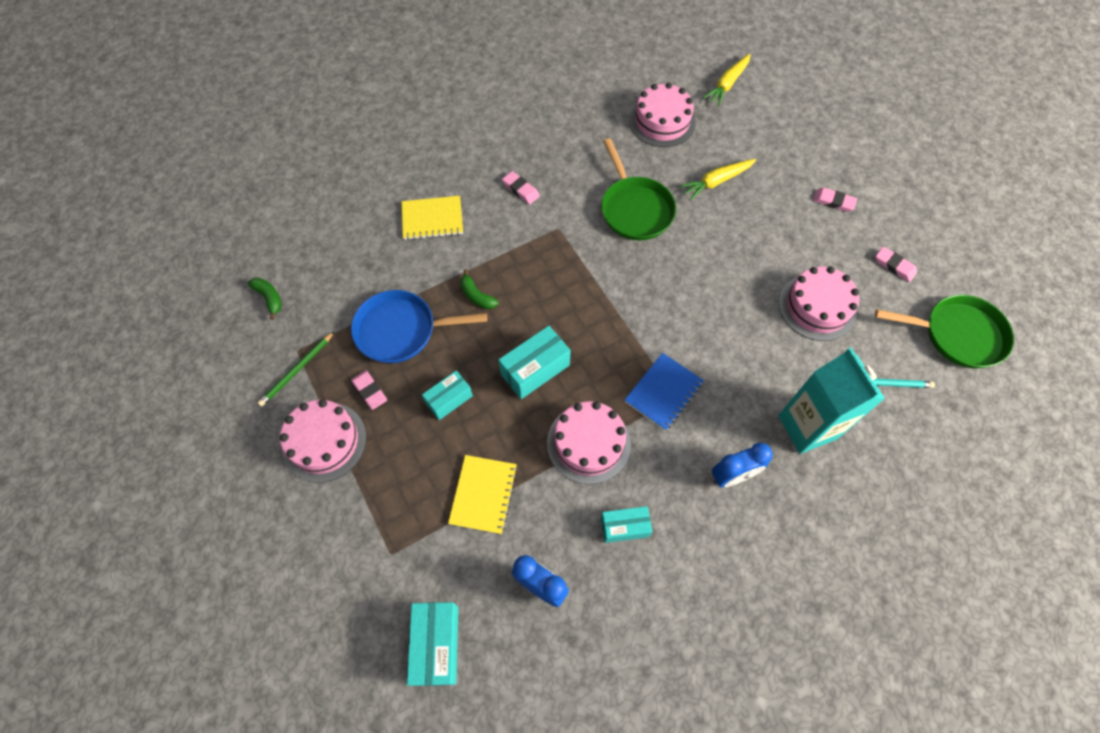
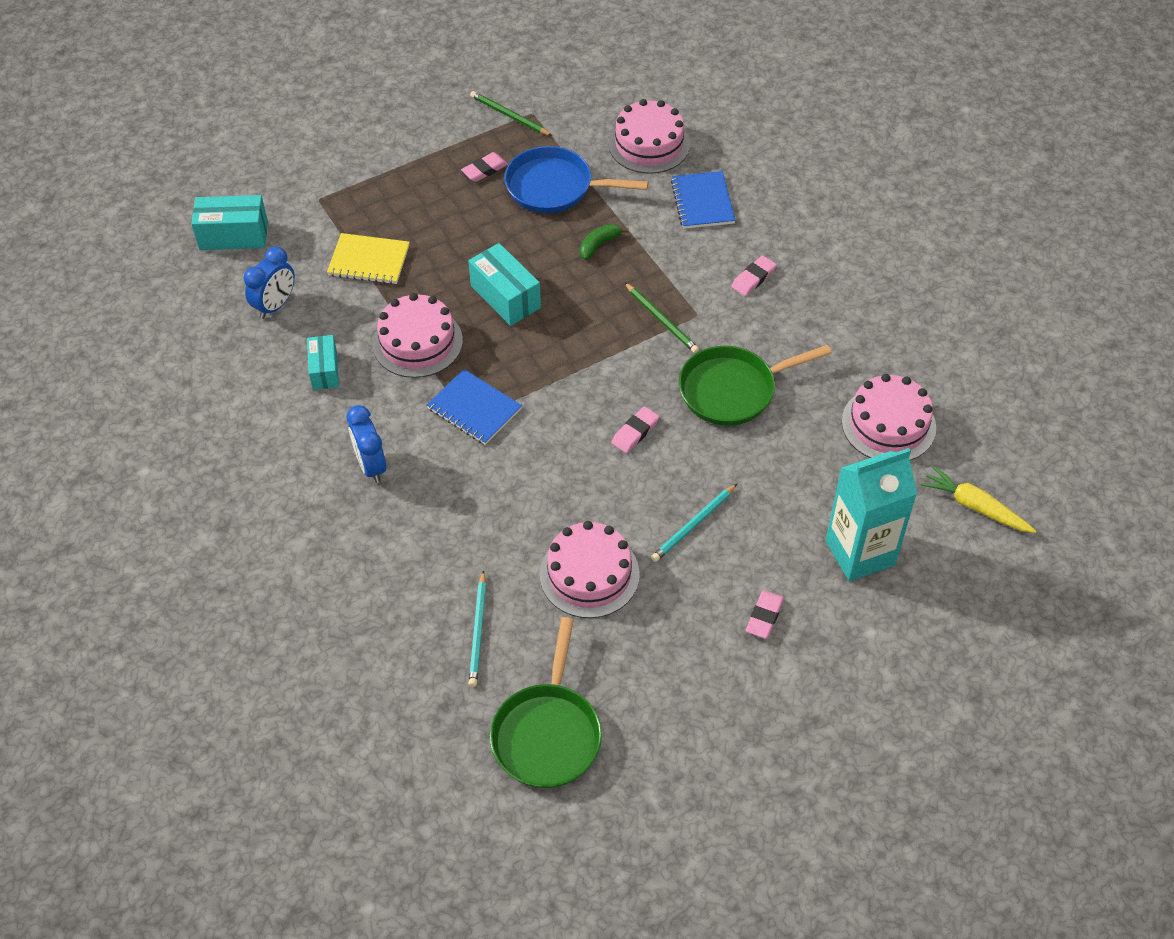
camera: 90 degrees right, 10 degrees down
green banana [248,278,282,320] -> none
pink cake [280,399,366,483] -> pink cake moved to [608,99,690,174]
blue pan [351,290,487,363] -> blue pan turned 75 degrees counterclockwise [504,146,648,213]
yellow notebook [401,196,463,240] -> blue notebook [671,171,736,229]
turquoise box [422,370,473,420] -> none
yellow carrot [679,159,756,200] -> none
turquoise carton [778,348,885,454] -> turquoise carton moved to [825,448,917,581]
pink eraser [876,246,917,282] -> pink eraser moved to [611,406,659,453]
none -> green pencil [624,282,699,353]
none -> turquoise pencil [651,484,737,562]

